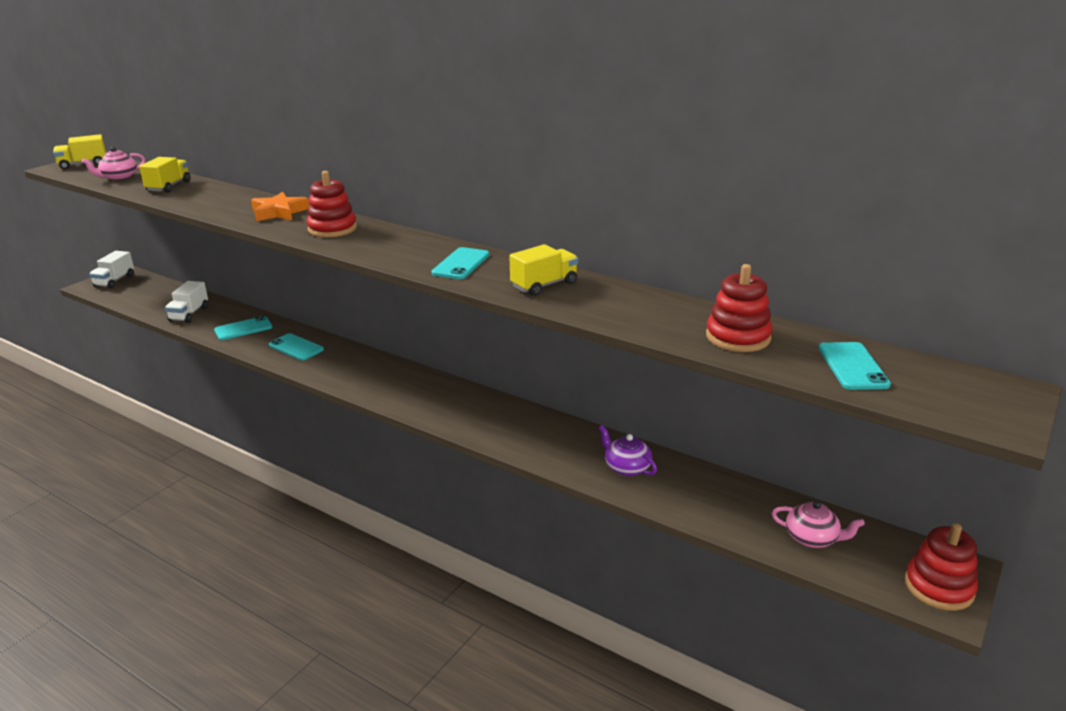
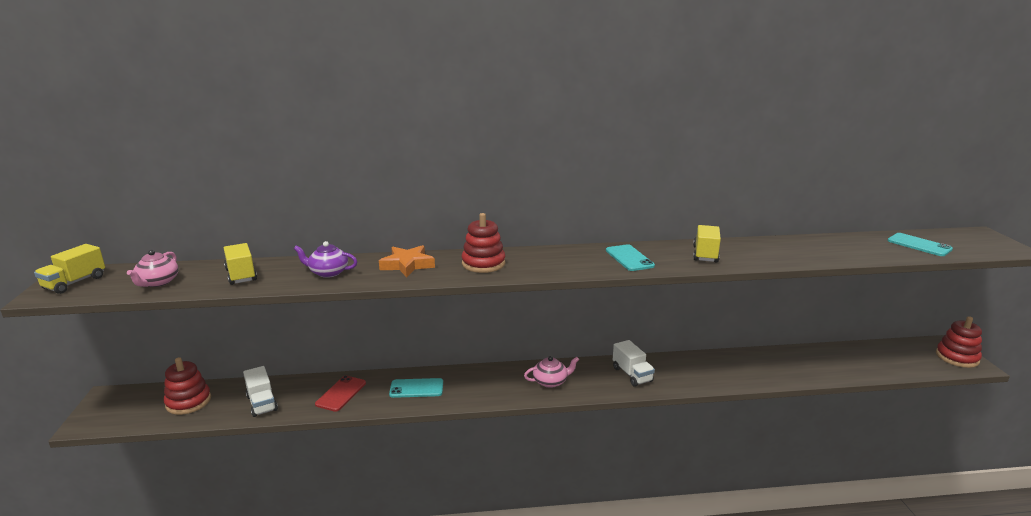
camera: 40 degrees left, 5 degrees down
white truck [89,251,134,289] -> white truck moved to [613,340,655,387]
turquoise phone [214,316,272,340] -> red phone [315,375,366,412]
purple teapot [599,425,657,476] -> purple teapot moved to [294,241,357,278]
red stacking toy [706,264,773,352] -> red stacking toy moved to [164,357,211,415]
pink teapot [771,501,865,548] -> pink teapot moved to [524,356,579,388]

